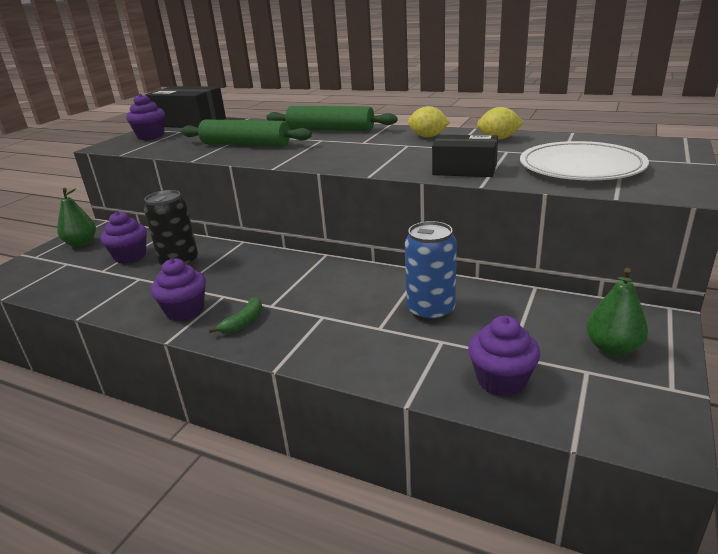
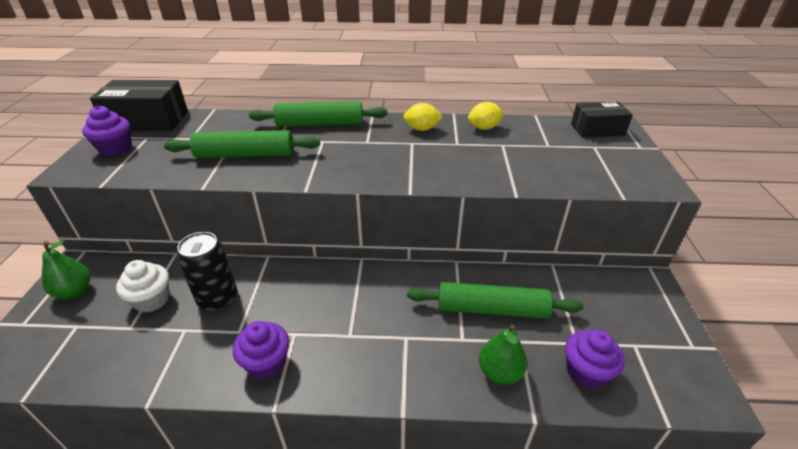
camera: 25 degrees left, 10 degrees up
purple cupcake [100,211,147,264] -> white cupcake [116,260,169,313]
green banana [209,297,262,334] -> none
blue can [405,221,457,322] -> green rolling pin [407,282,583,318]
black box [432,135,498,177] -> black box moved to [571,102,633,138]
white plate [520,141,649,180] -> none
green pear [586,268,648,356] -> green pear moved to [479,324,528,385]

